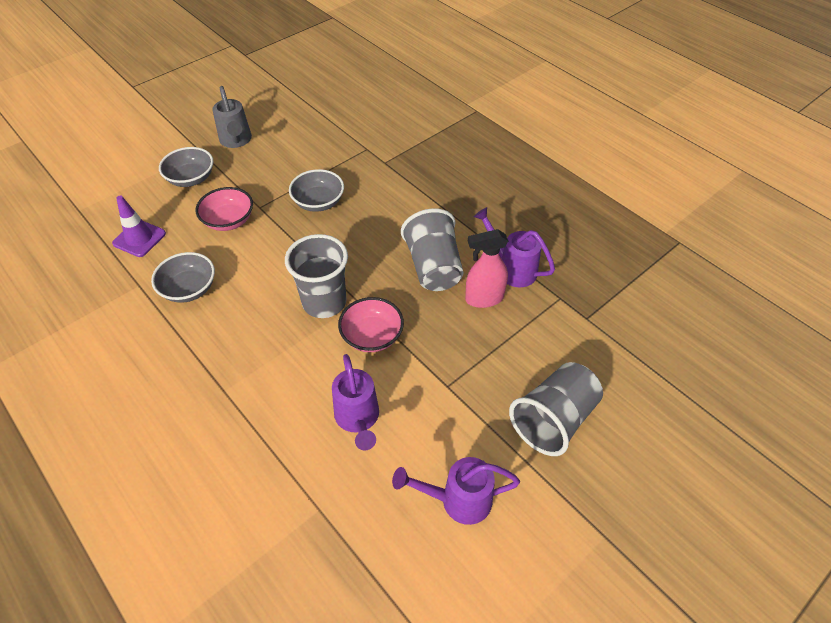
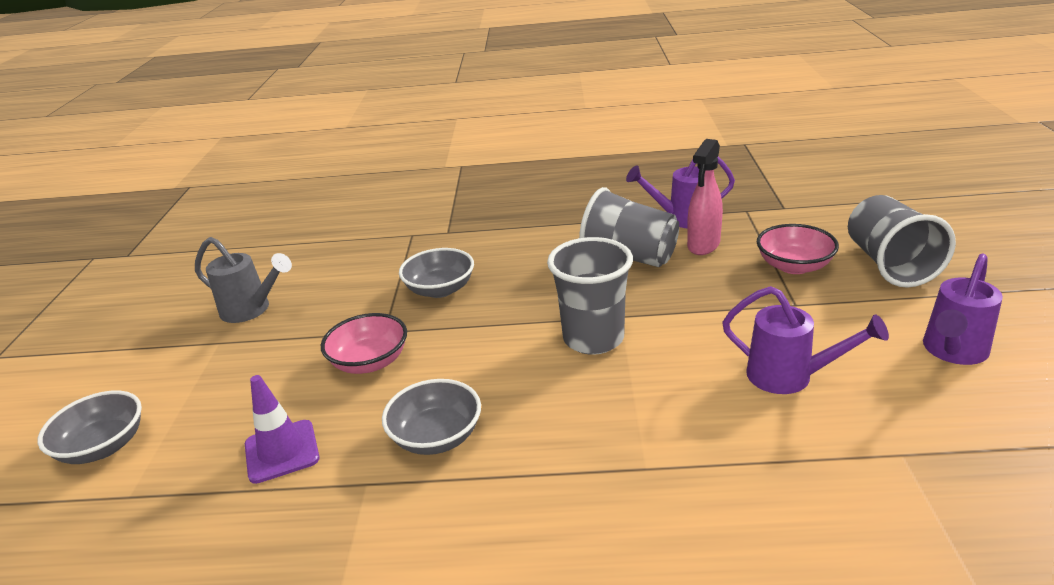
camera: 45 degrees left, 20 degrees down
grey bowl [159,147,213,187] -> grey bowl moved to [37,391,142,464]
pink bowl [338,297,404,352] -> pink bowl moved to [757,224,839,274]

